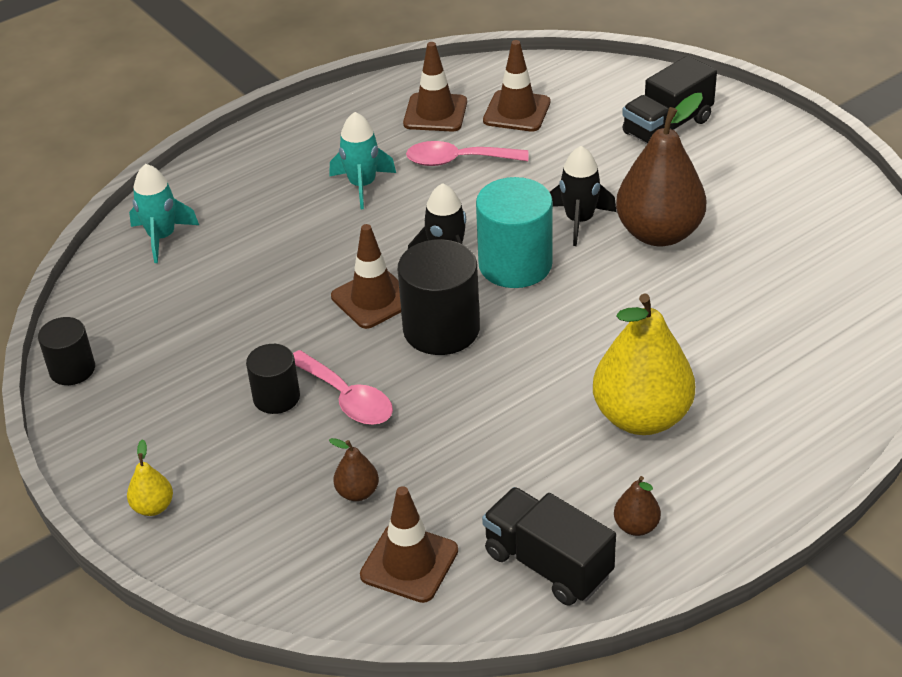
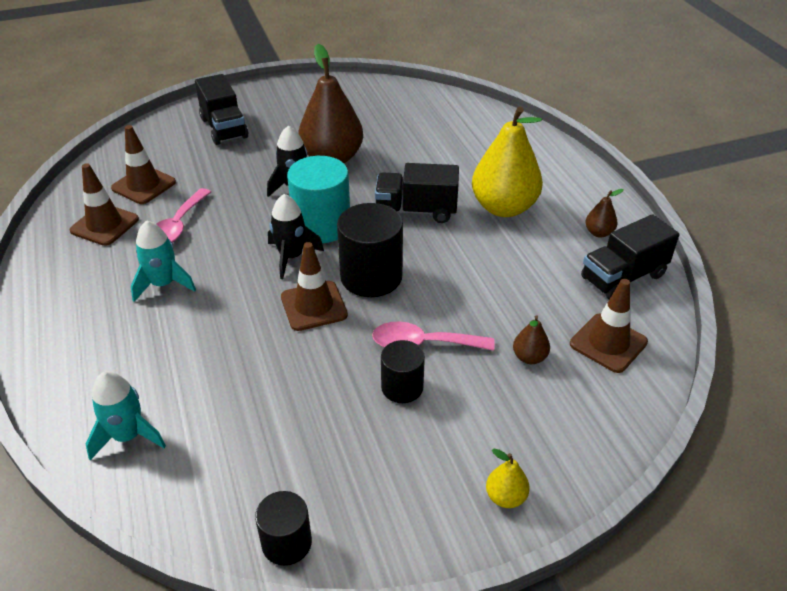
camera: 75 degrees left, 0 degrees up
pink spoon [293,350,393,425] -> pink spoon turned 150 degrees counterclockwise [372,321,495,351]
none -> black truck [375,163,459,223]

